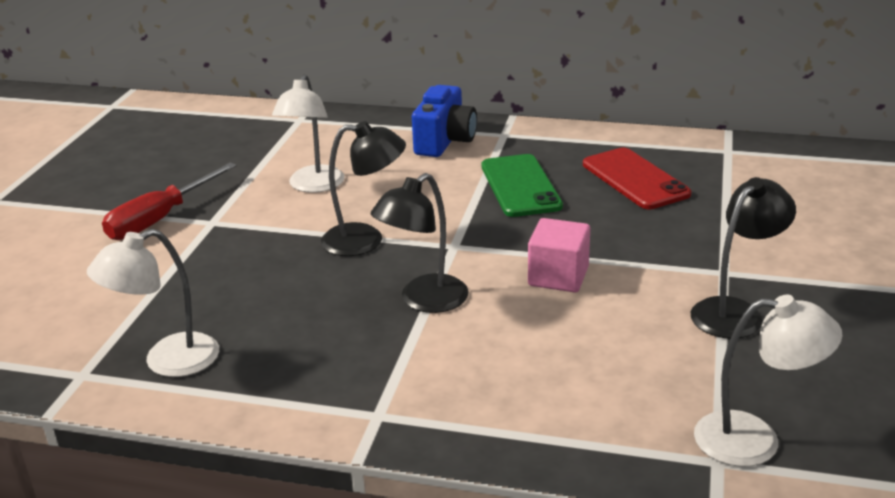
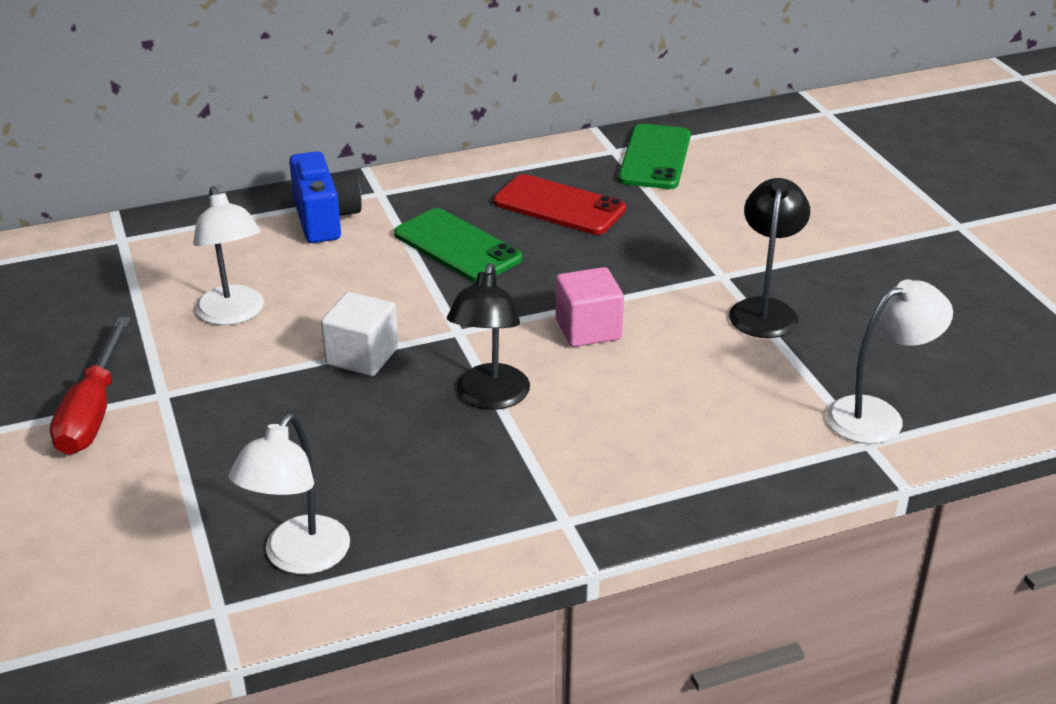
camera: 35 degrees left, 5 degrees up
black lamp [321,121,406,256] -> white cube [321,292,398,376]
none -> green phone [618,124,691,189]

